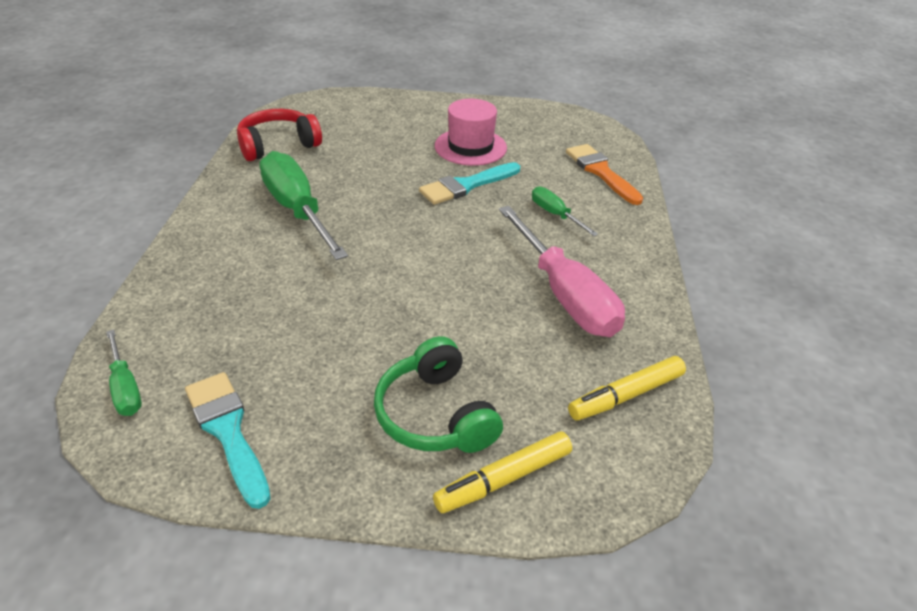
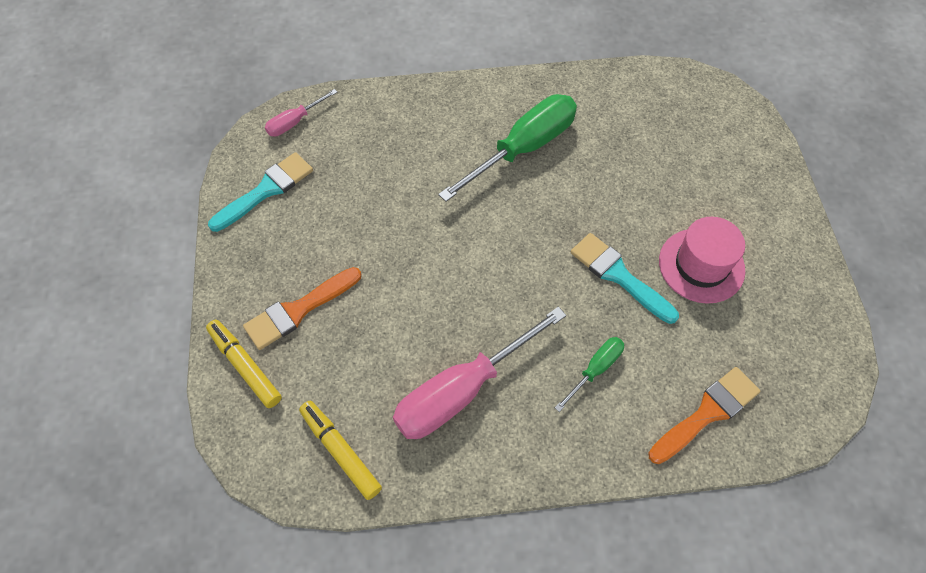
camera: 80 degrees right, 20 degrees up
green screwdriver [106,329,142,416] -> pink screwdriver [265,89,337,137]
red headphones [237,109,322,161] -> none
green headphones [374,336,503,453] -> orange brush [243,267,361,350]

